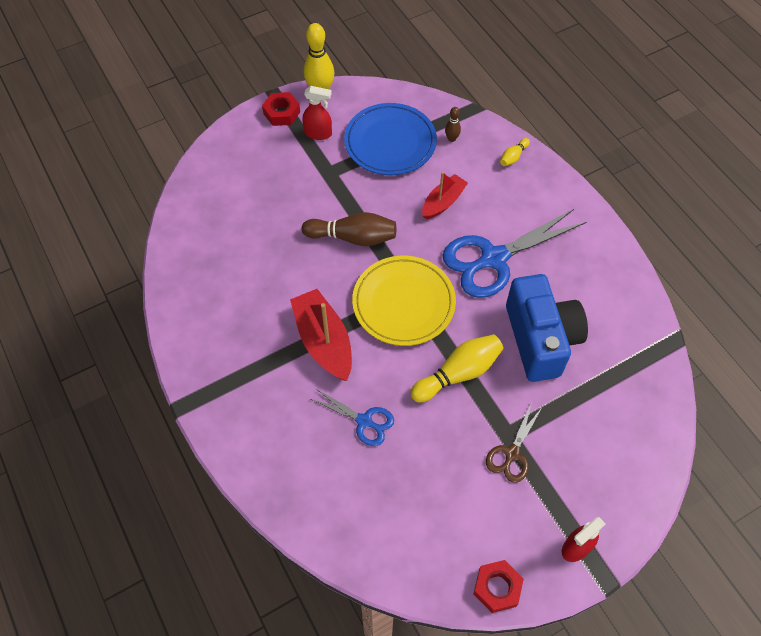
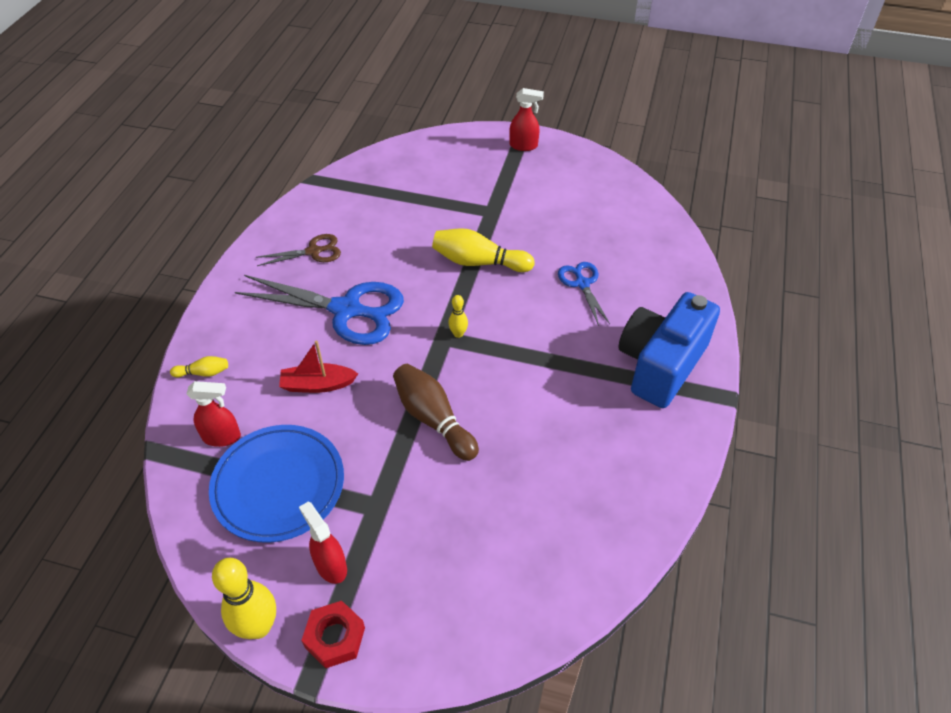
camera: 135 degrees left, 10 degrees down
red boat [290,289,352,381] -> none
yellow plate [352,256,456,346] -> yellow bowling pin [448,295,468,338]
brown bowling pin [445,107,461,142] -> red spray bottle [186,381,241,447]
red nut [474,560,524,613] -> none
brown scissors [486,402,543,483] -> brown scissors moved to [256,234,341,266]
blue camera [506,274,588,382] -> blue camera moved to [618,292,720,408]

